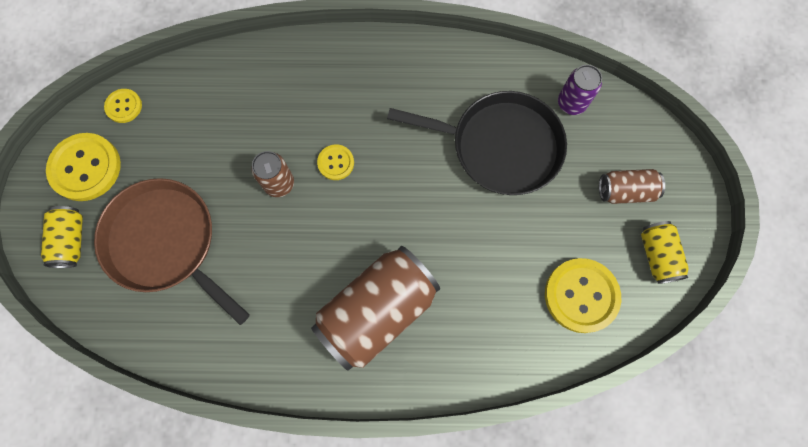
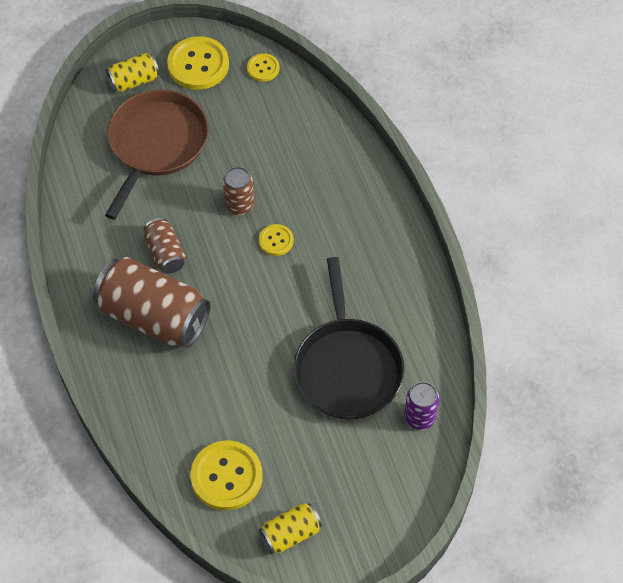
camera: 70 degrees right, 15 degrees down
brown can [599,169,665,204] -> brown can moved to [144,218,186,274]

